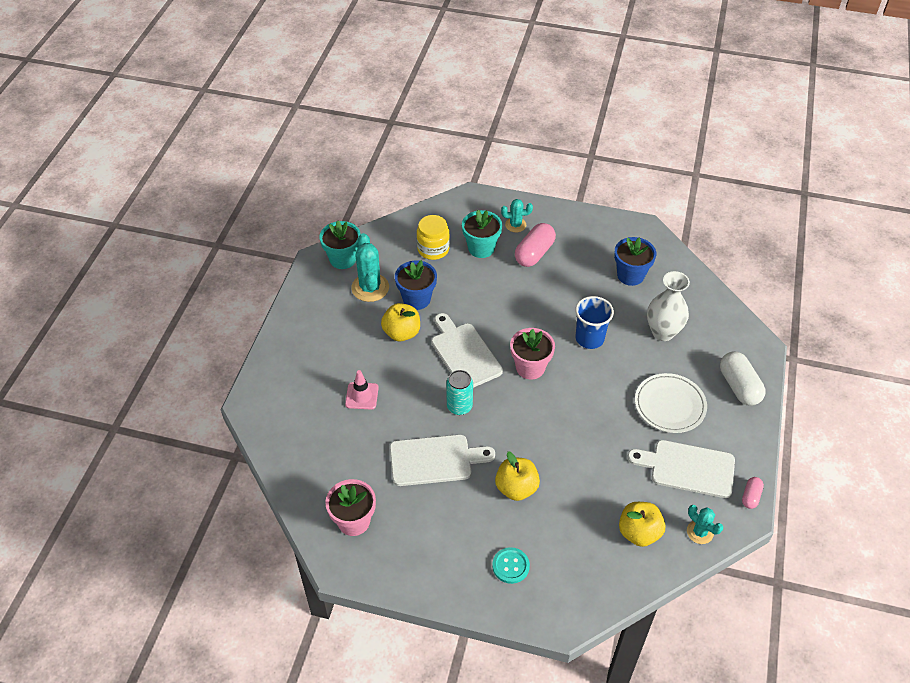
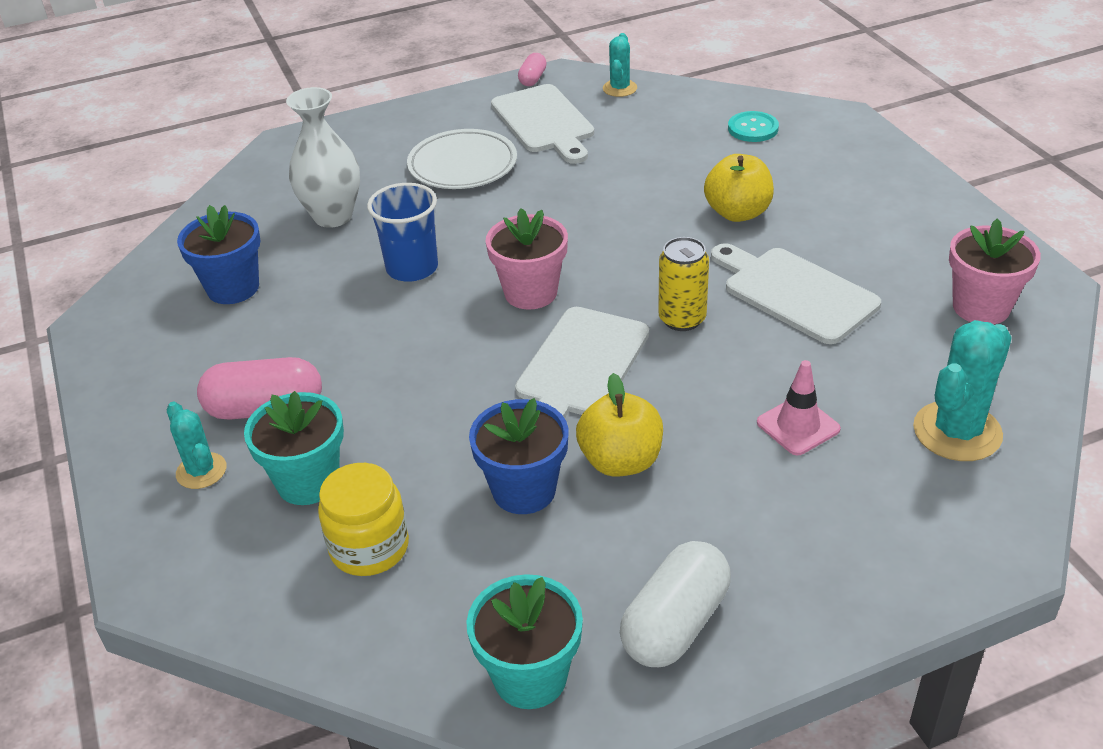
camera: 125 degrees left, 10 degrees down
turquoise cactus [351,233,389,302] -> turquoise cactus moved to [913,320,1012,461]
turquoise can [446,370,473,415] -> yellow can [658,237,709,331]
turquoise button [492,547,530,584] -> turquoise button moved to [728,111,779,142]
yellow apple [619,502,665,547] -> none
white capsule [720,351,765,406] -> white capsule moved to [620,541,731,667]
pink capsule [742,477,764,509] -> pink capsule turned 60 degrees counterclockwise [518,53,547,86]

